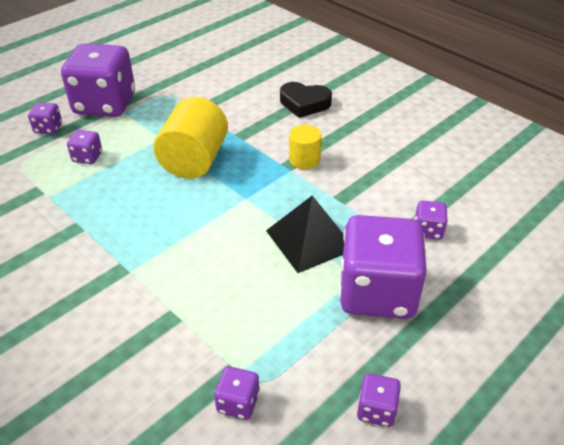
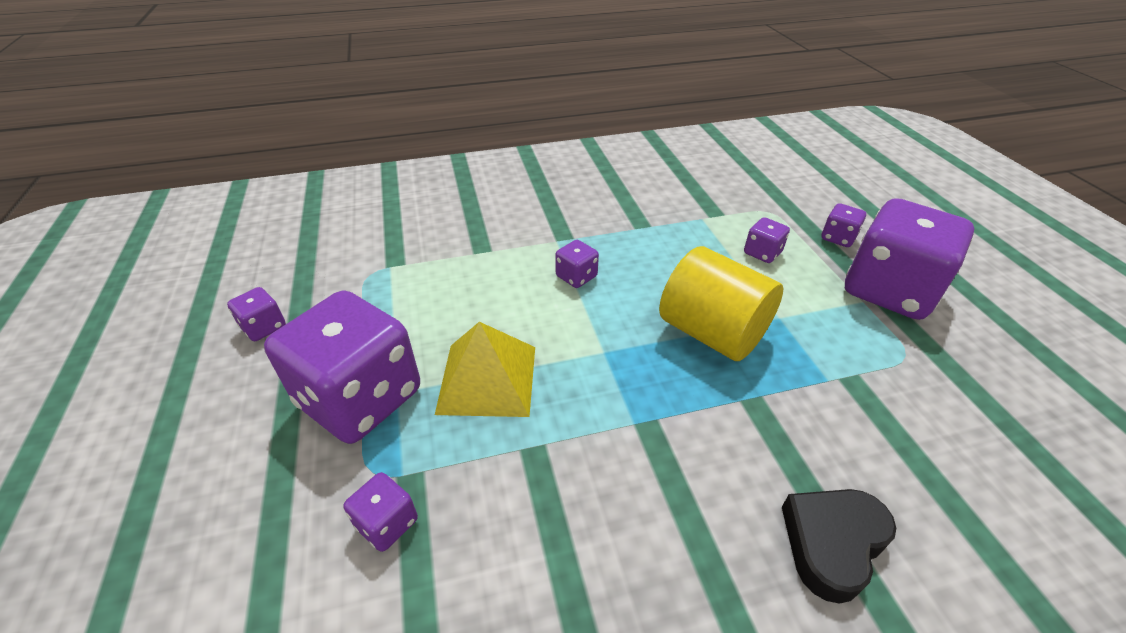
camera: 120 degrees right, 0 degrees up
purple dice [214,366,259,420] -> purple dice moved to [555,240,599,288]
black pyramid [266,196,344,273] -> yellow pyramid [435,322,535,417]
yellow cylinder [289,125,322,169] -> none

